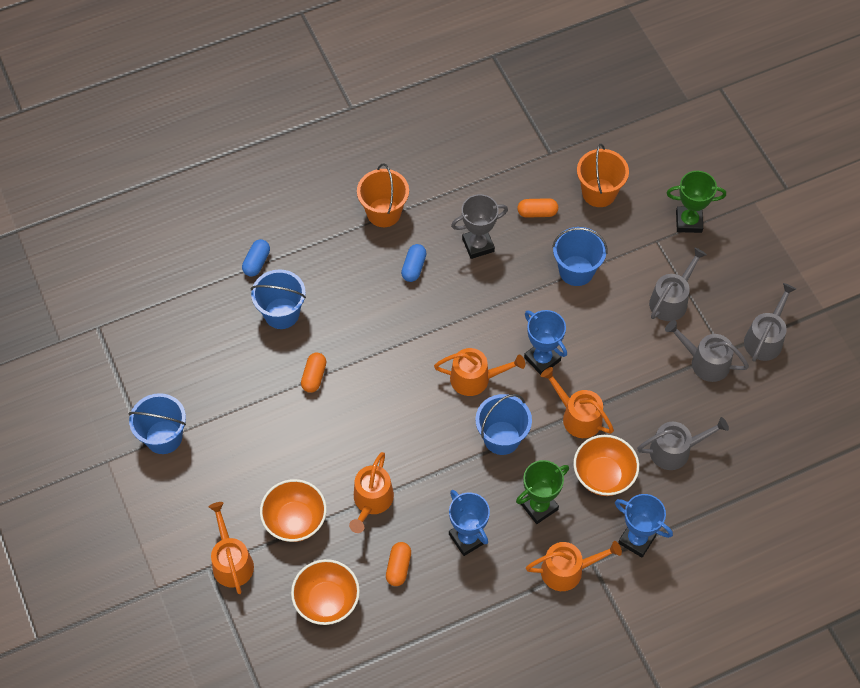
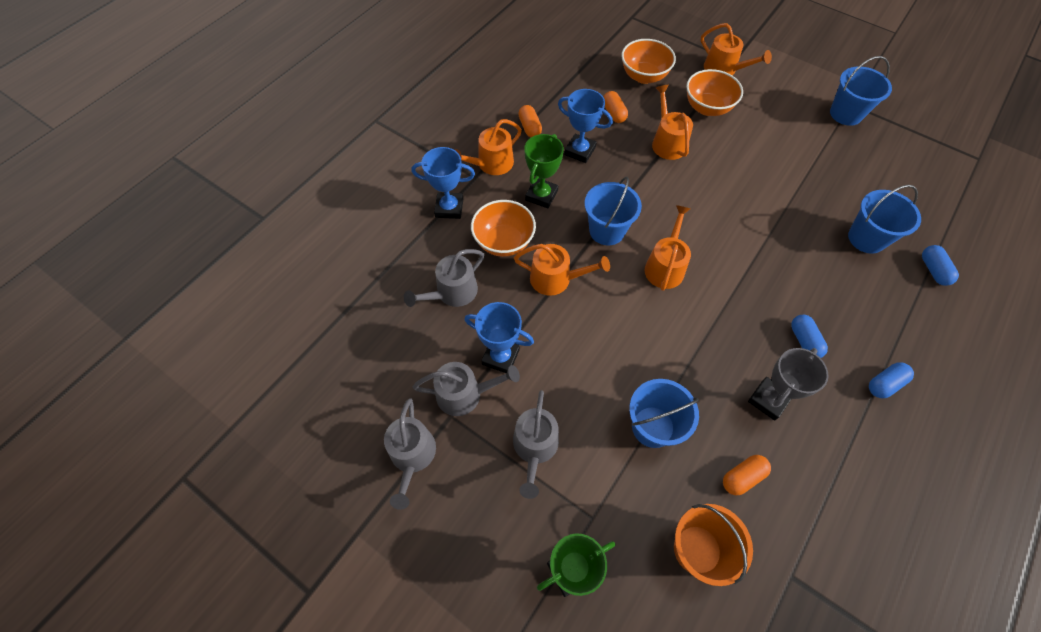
camera: 150 degrees right, 0 degrees up
orange capsule [301,352,327,393] -> orange capsule moved to [518,105,542,137]
orange bucket [357,164,409,227] -> blue capsule [869,362,914,398]
orange watering can [434,348,525,396] -> orange watering can turned 135 degrees clockwise [644,205,691,291]
blue trophy [524,310,567,375] -> blue trophy moved to [464,302,534,373]

